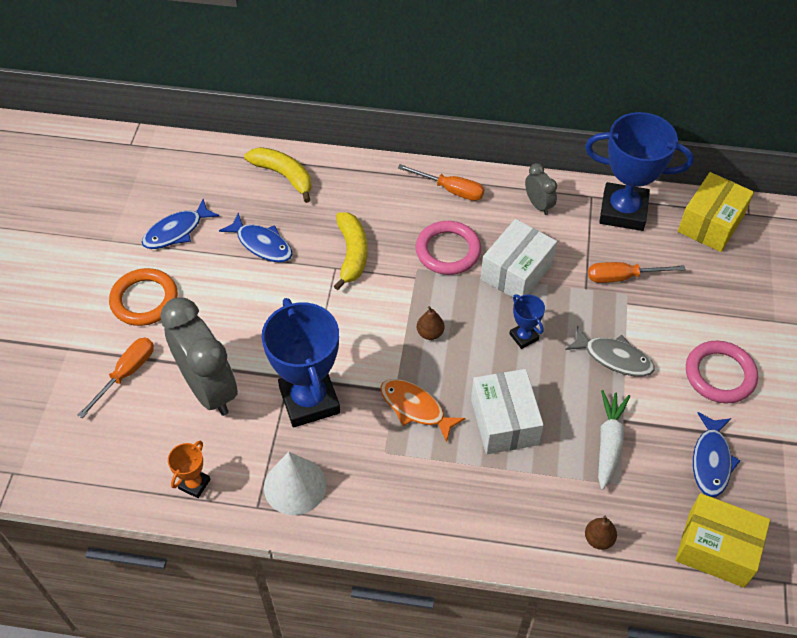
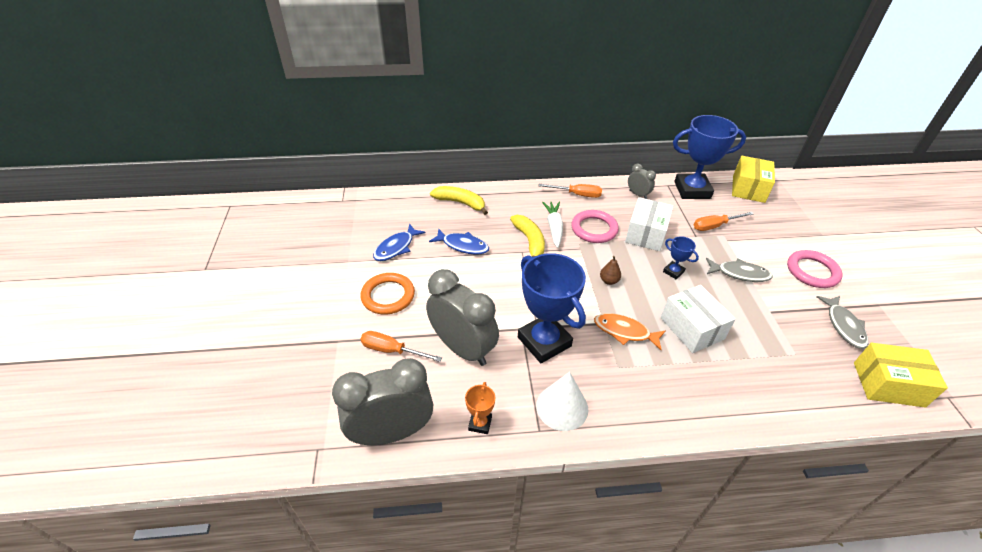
camera: 15 degrees left, 10 degrees down
orange screwdriver [78,338,154,418] -> orange screwdriver turned 90 degrees counterclockwise [361,331,442,362]
brown pear [585,516,617,550] -> none
white carrot [598,390,630,490] -> white carrot moved to [542,202,563,248]
blue fish [693,412,740,497] -> grey fish [817,296,868,349]
none -> grey clock [332,358,433,445]

